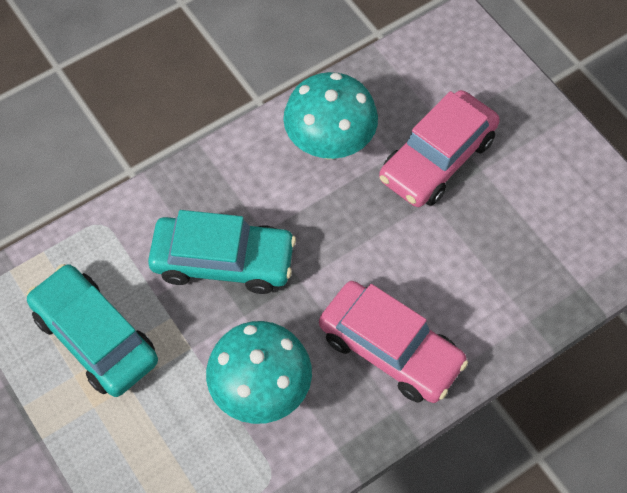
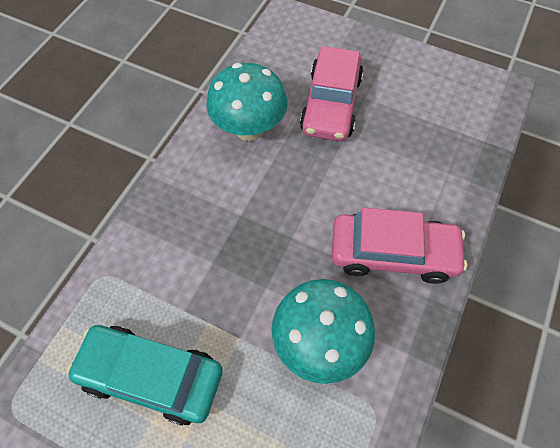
camera: 30 degrees left, 0 degrees up
turquoise car [148,210,296,294] -> none

